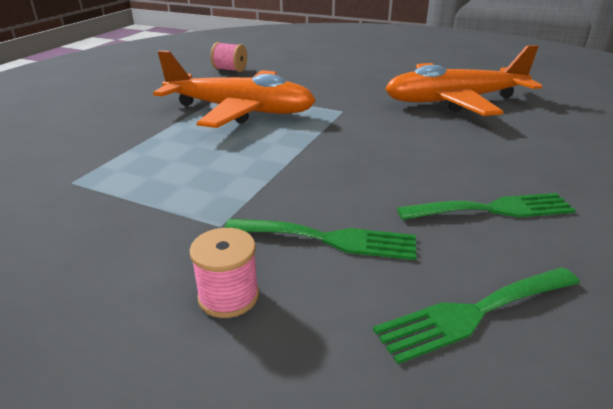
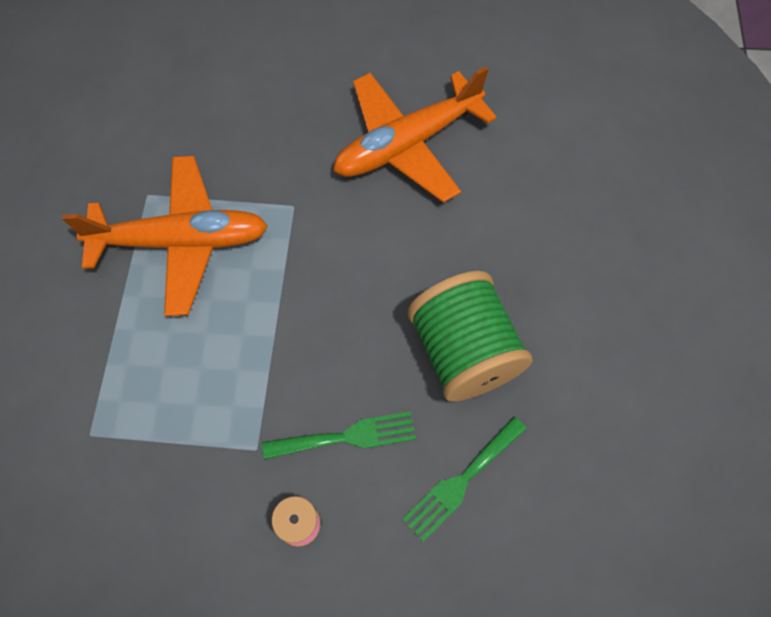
camera: 20 degrees left, 35 degrees up
pink spool [211,42,247,72] -> none
green fork [397,193,576,220] -> green spool [407,271,533,401]

